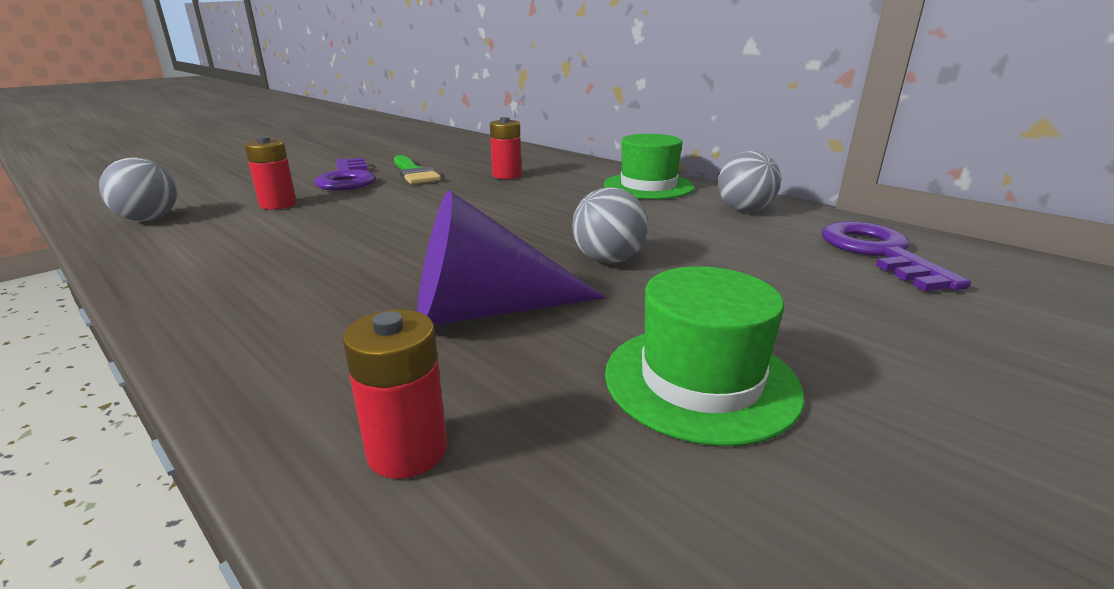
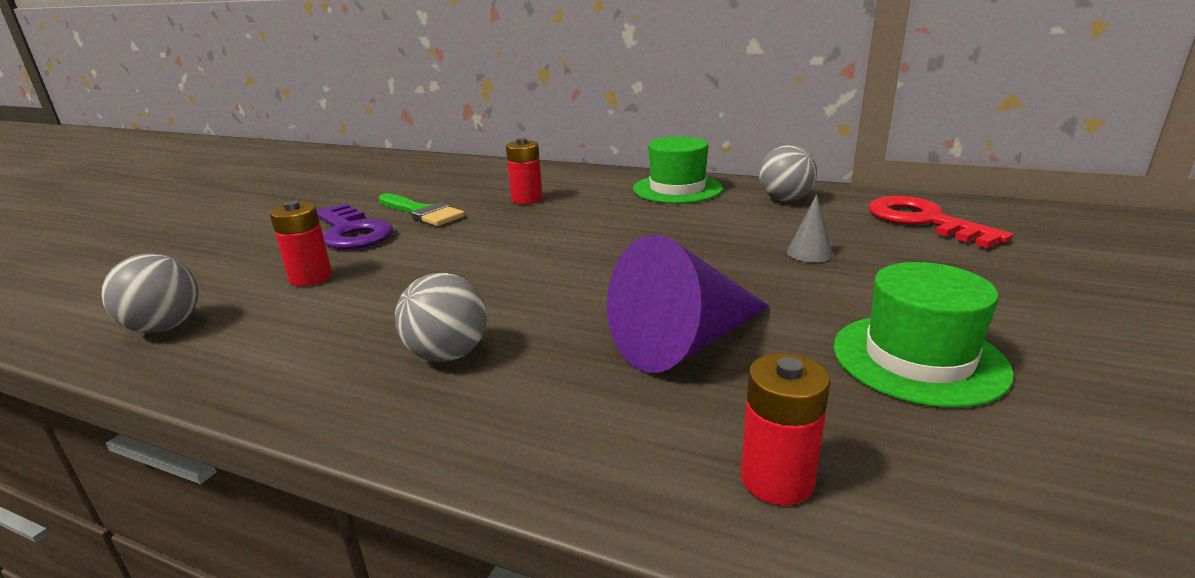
camera: 20 degrees left, 0 degrees up
grey ball [572,187,648,264] -> grey ball moved to [395,273,487,362]
purple key [822,221,971,291] -> red key [869,196,1013,248]
none -> grey cone [787,195,833,262]

